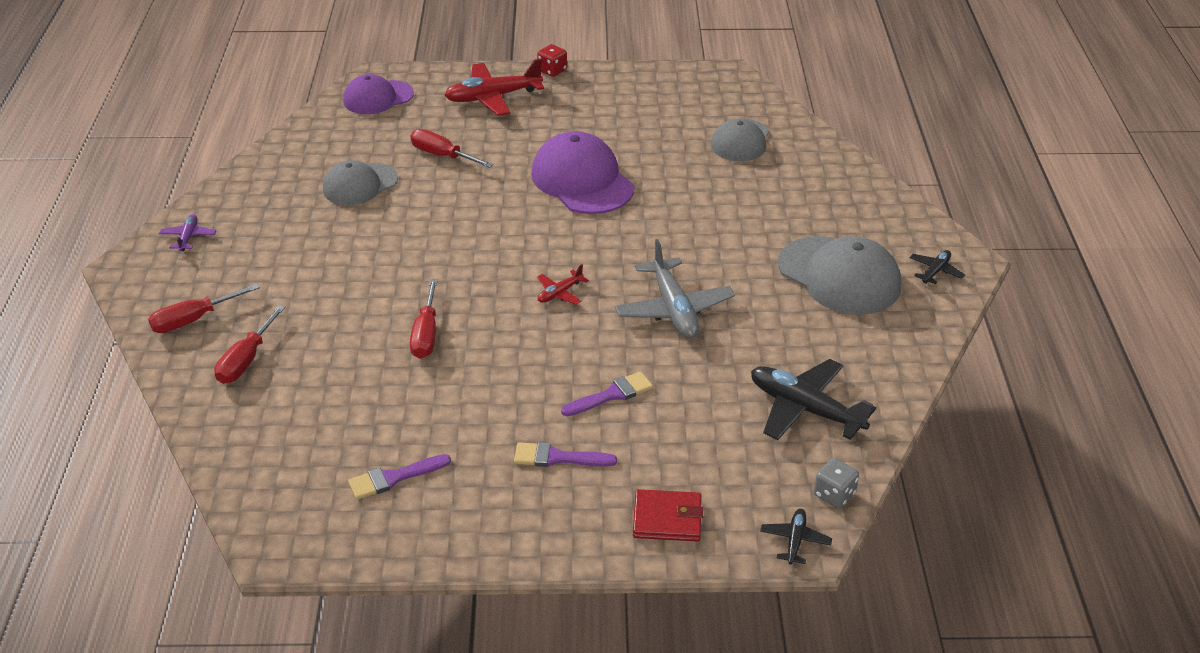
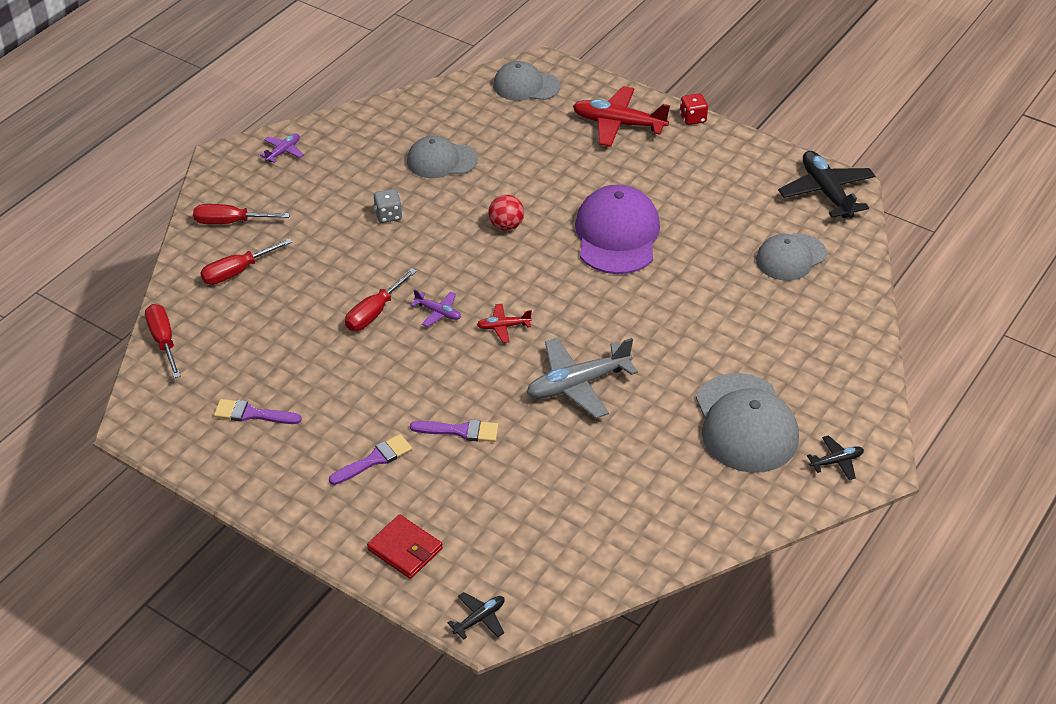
camera: 35 degrees right, 5 degrees up
purple cap [343,74,414,114] -> grey cap [493,61,560,101]
red screwdriver [410,129,494,168] -> red screwdriver moved to [145,304,181,378]
purple brush [514,442,617,467] -> purple brush turned 105 degrees clockwise [329,434,412,485]
grey plane [615,239,735,339] -> grey plane turned 45 degrees clockwise [527,337,638,418]
black plane [751,359,876,440] -> black plane moved to [778,151,875,218]
grey dice [814,458,859,508] -> grey dice moved to [374,189,402,223]
none -> purple plane [411,289,461,327]
none -> red ball [488,195,524,231]

